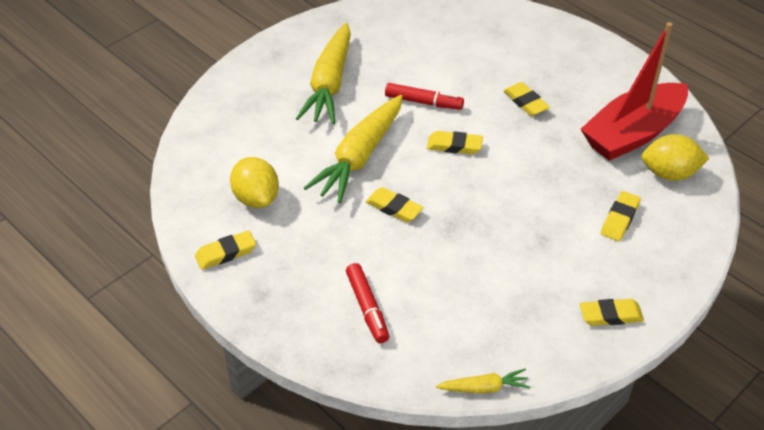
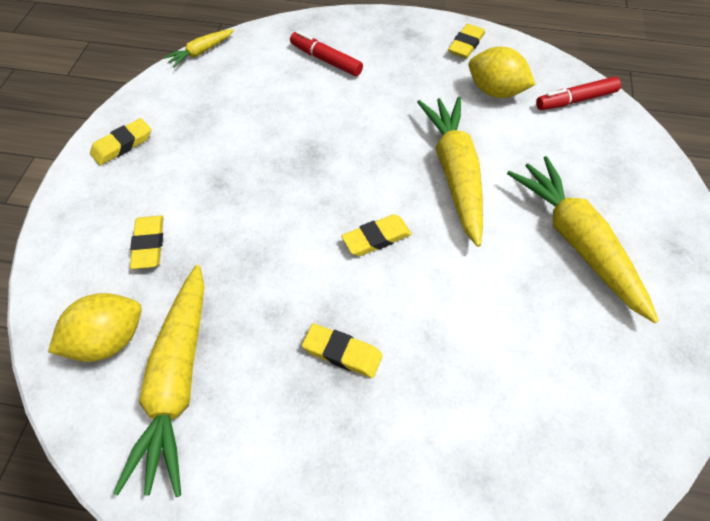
camera: 145 degrees right, 10 degrees up
yellow eraser [366,187,423,222] -> none
red marker [385,83,464,110] -> red marker moved to [536,77,621,110]
red boat [581,22,688,161] -> yellow carrot [113,265,205,497]

